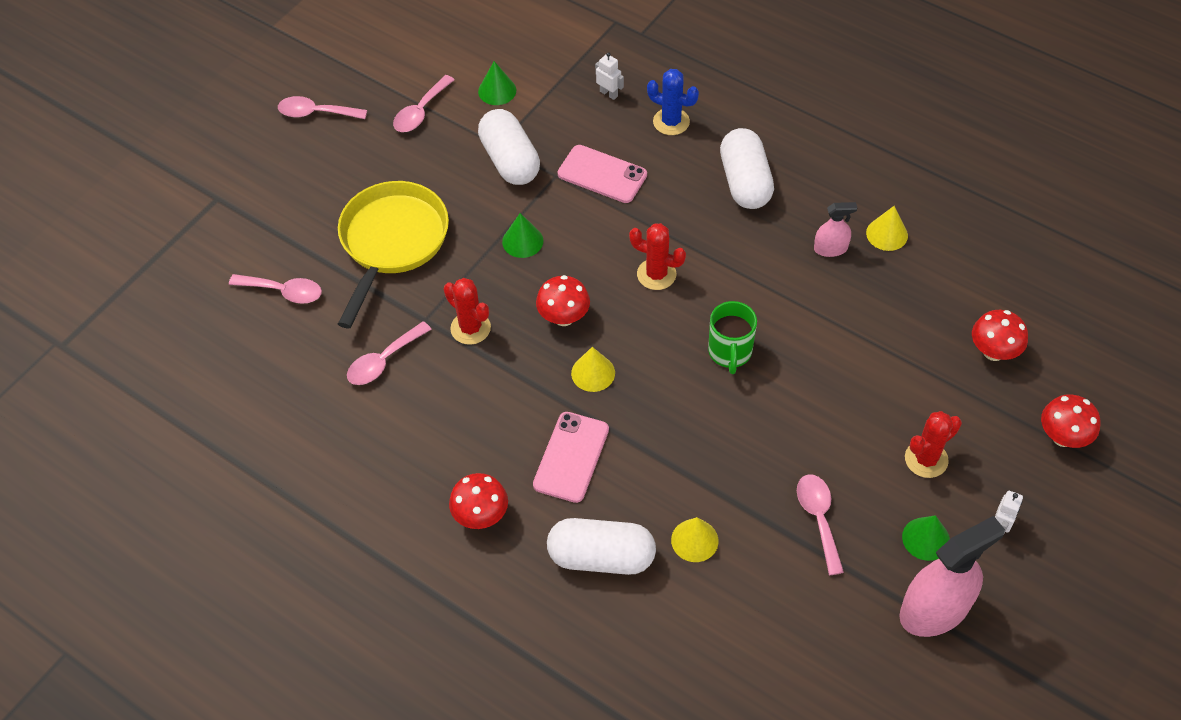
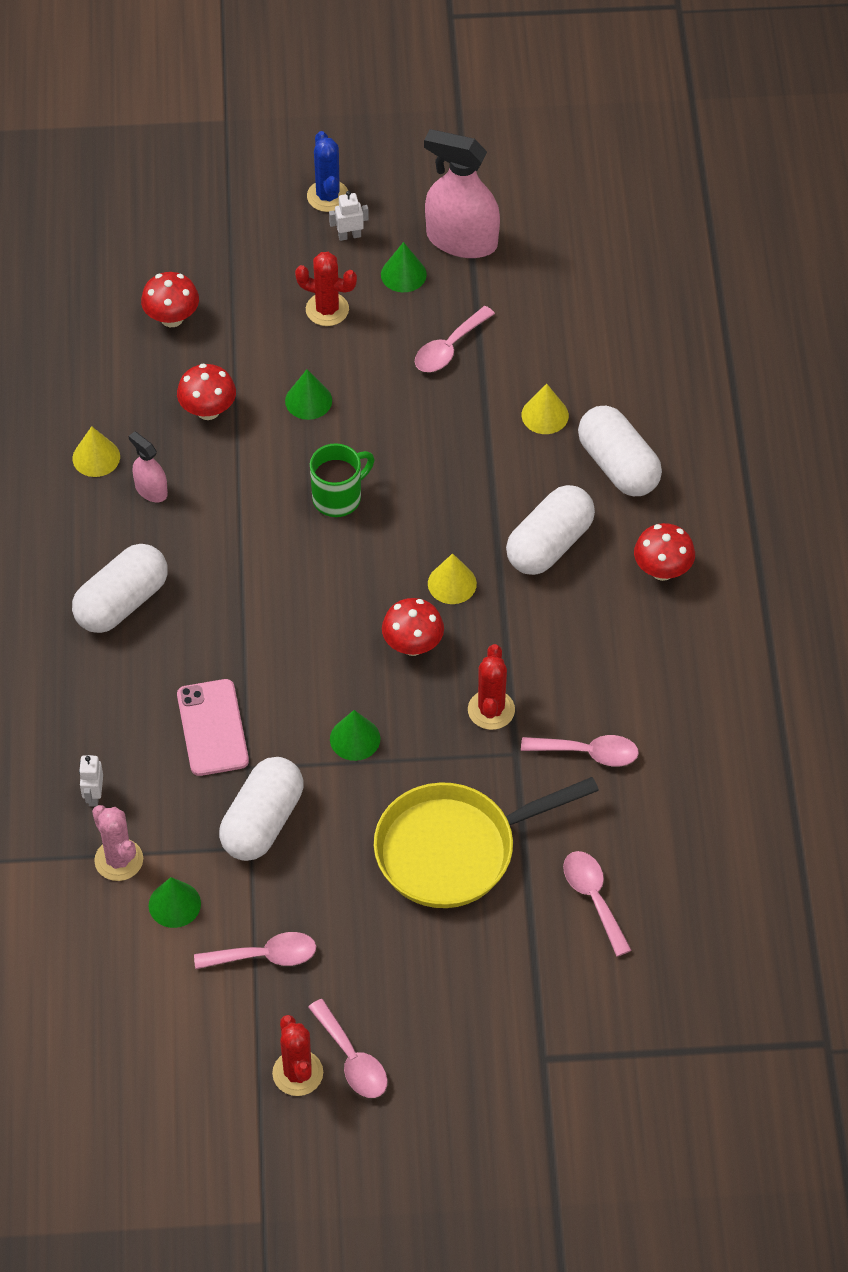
camera: 130 degrees left, 0 degrees up
pink phone [533,412,609,503] -> white capsule [506,485,595,575]
red cactus [629,223,686,290] -> red cactus moved to [272,1015,323,1096]
blue cactus [647,69,699,135] -> blue cactus moved to [307,131,348,212]
red mushroom [1041,394,1100,448] -> red mushroom moved to [177,364,236,420]
none -> pink cactus [92,805,143,881]
none -> green cone [285,369,332,420]

